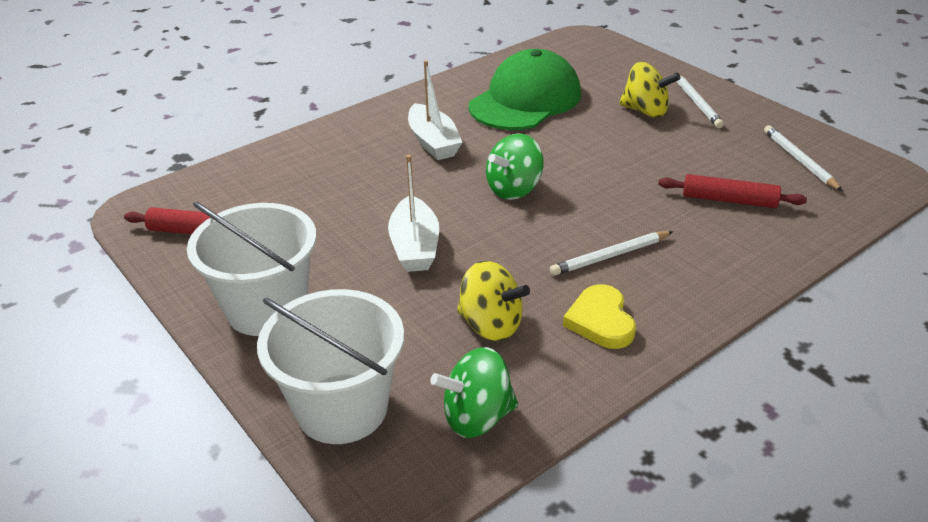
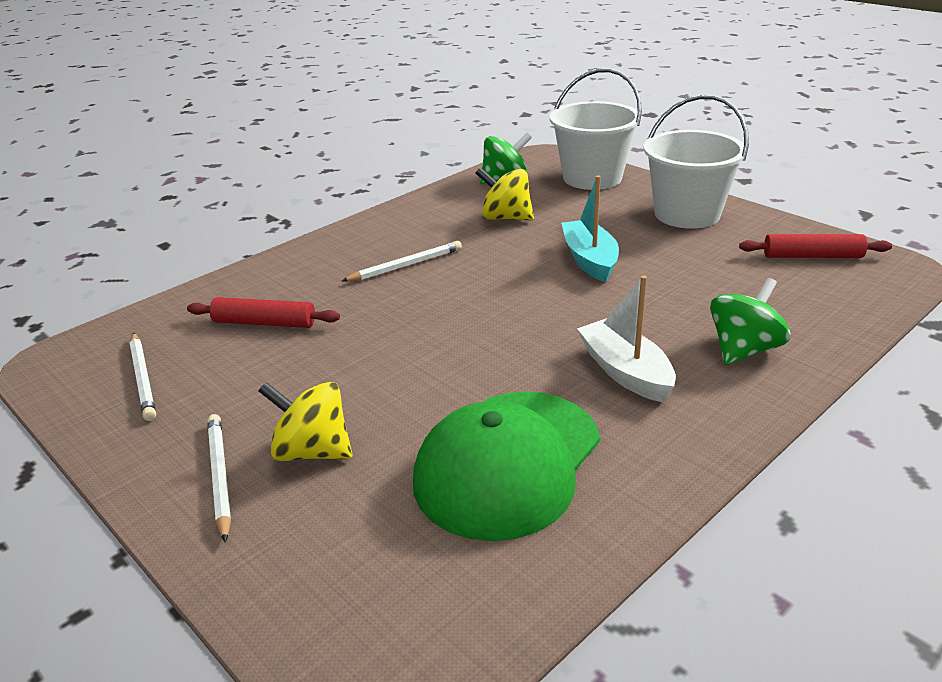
camera: 175 degrees right, 5 degrees down
white boat [388,155,439,272] -> turquoise boat [561,176,619,282]
green spinning top [486,134,543,200] -> green spinning top moved to [710,278,790,365]
yellow heart [563,284,636,349] -> none

